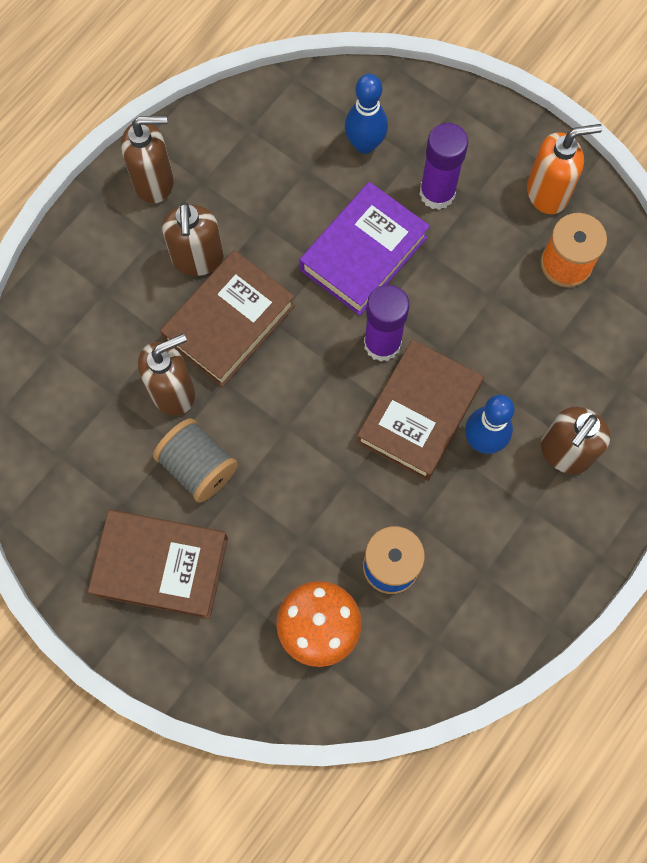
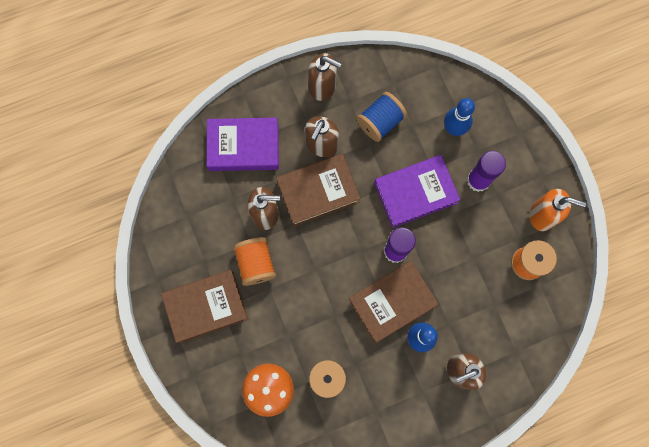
camera: 30 degrees right, 5 degrees up
brown book [88,510,228,619] -> brown book turned 60 degrees counterclockwise [161,270,248,343]
grey spool [153,418,238,503] -> orange spool [233,237,276,286]
none -> purple book [207,118,279,171]
none -> blue spool [357,92,407,142]

